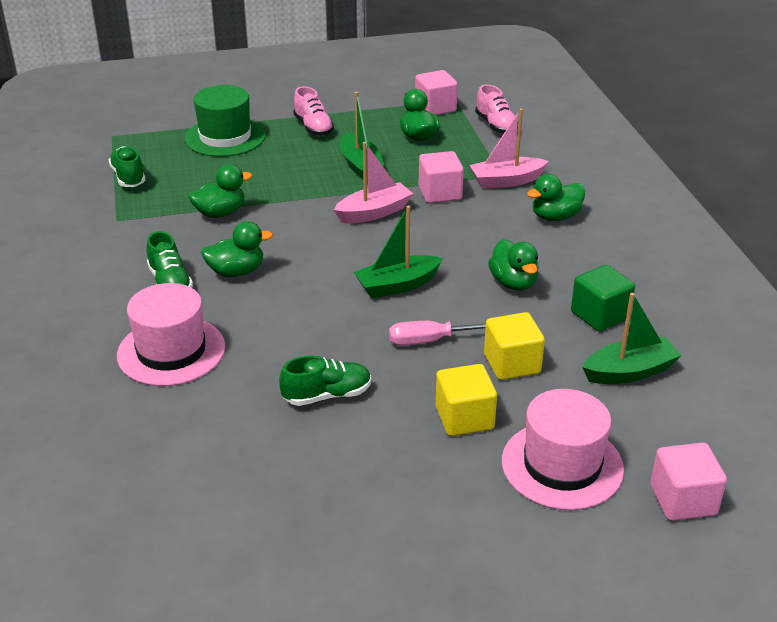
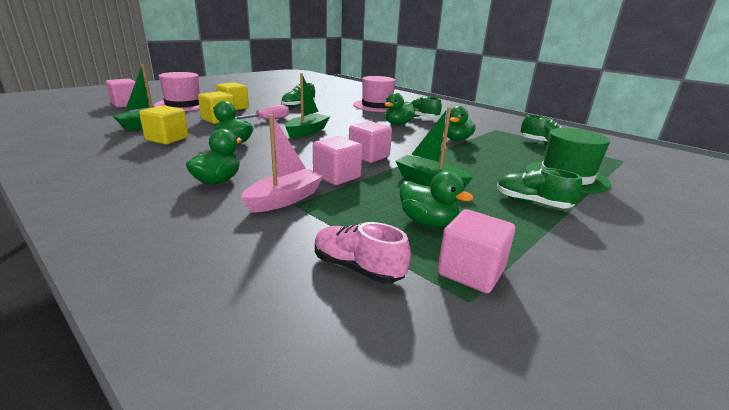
camera: 145 degrees right, 10 degrees down
pink shoe [293,86,334,136] -> green shoe [497,168,582,208]
pink boat [334,142,413,224] -> pink cube [349,121,392,163]
green cube [571,265,635,331] -> yellow cube [139,105,189,144]

